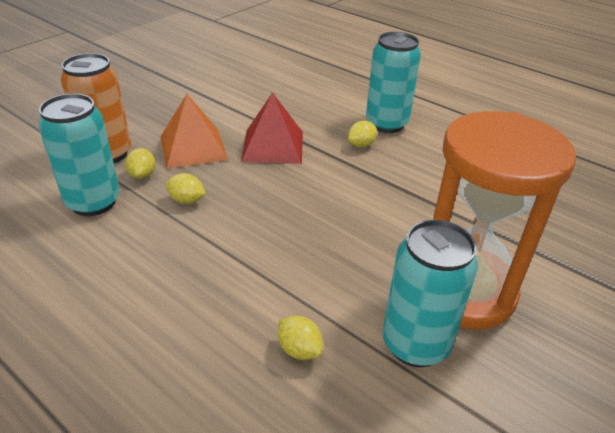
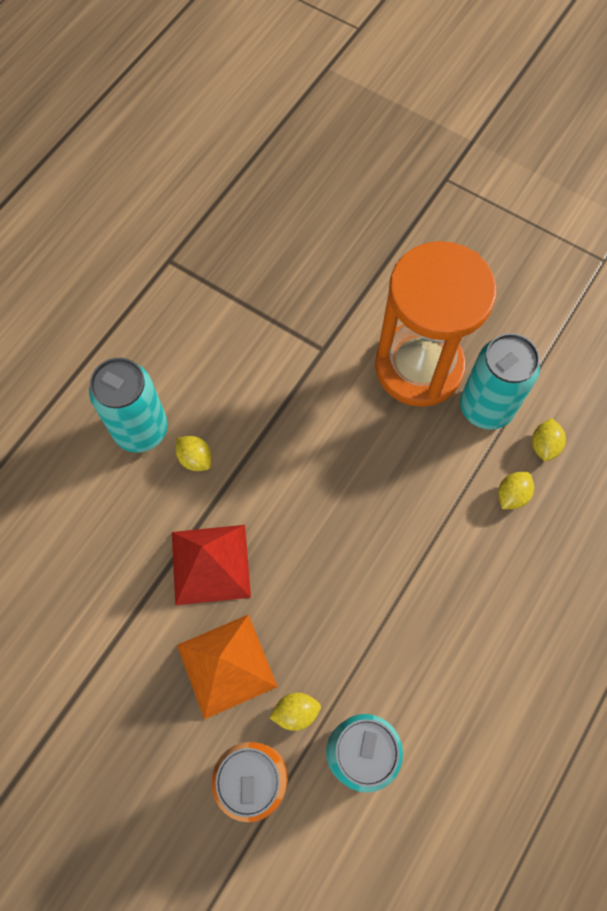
camera: 95 degrees left, 30 degrees up
yellow lemon [166,173,206,204] -> yellow lemon moved to [532,418,566,461]

